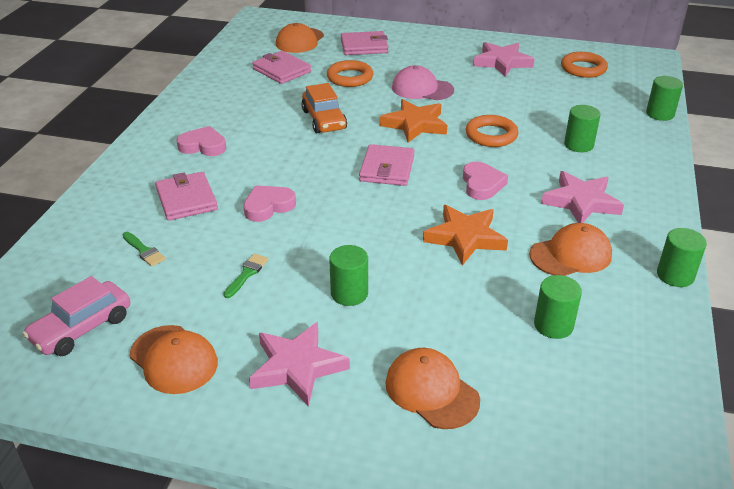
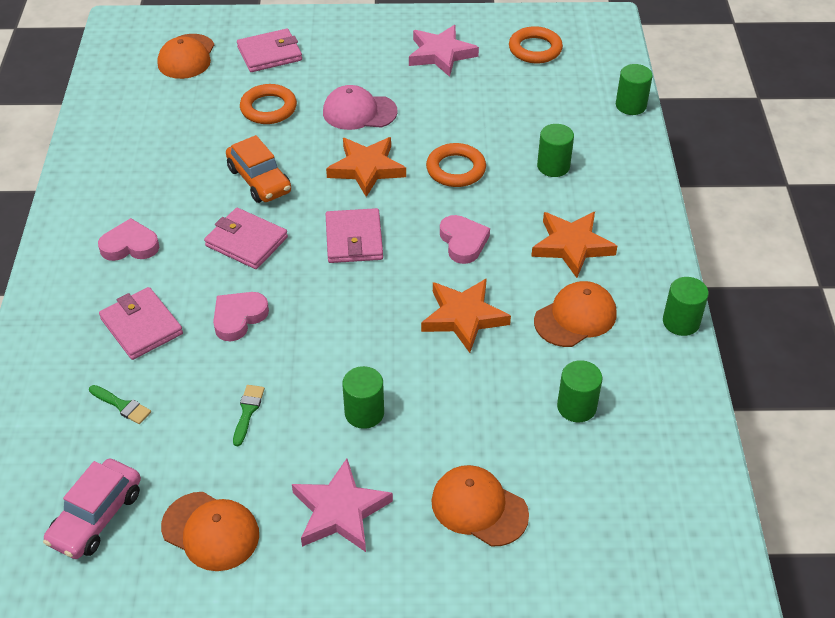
camera: 15 degrees left, 10 degrees up
pink wallet [252,51,311,84] -> pink wallet moved to [204,208,288,269]
pink star [541,171,624,223] -> orange star [531,212,617,278]

